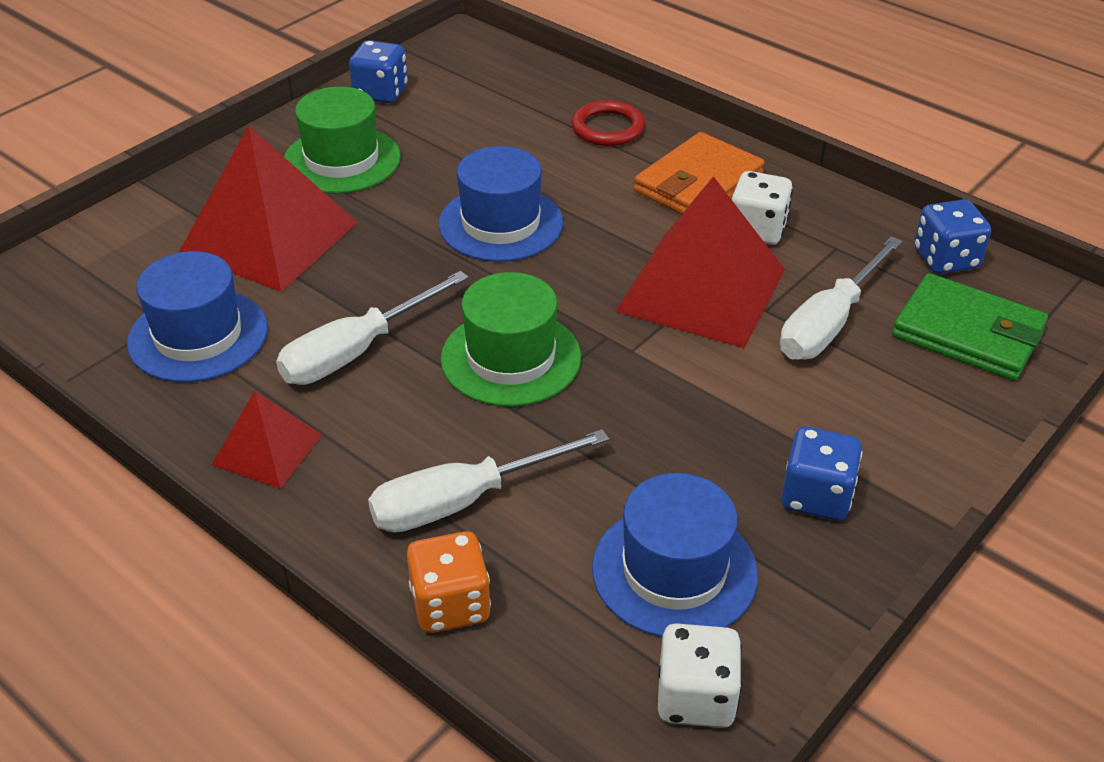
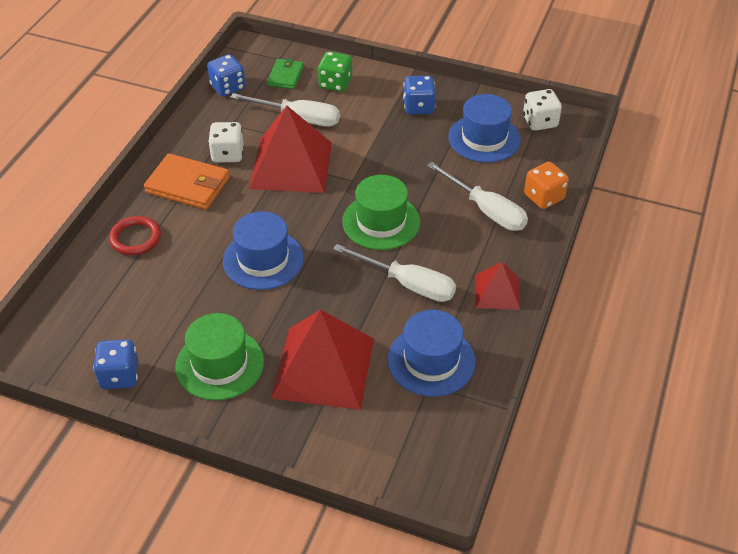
camera: 110 degrees left, 5 degrees up
green wallet [892,273,1048,381] -> green wallet [267,58,304,89], size x0.61
none -> green dice [318,51,352,92]

